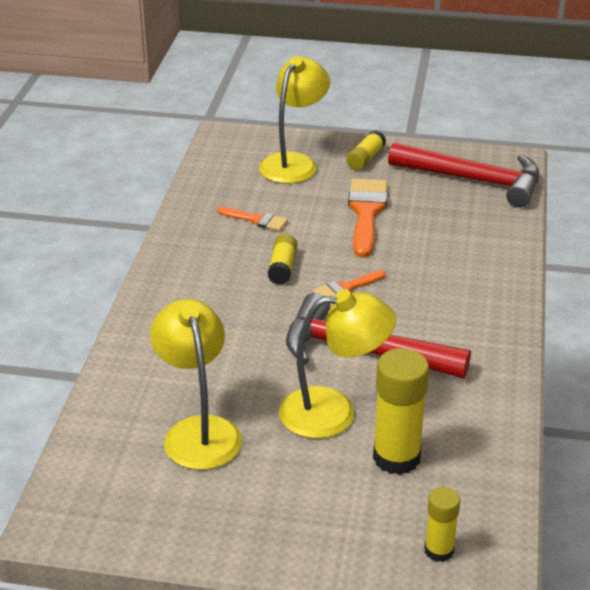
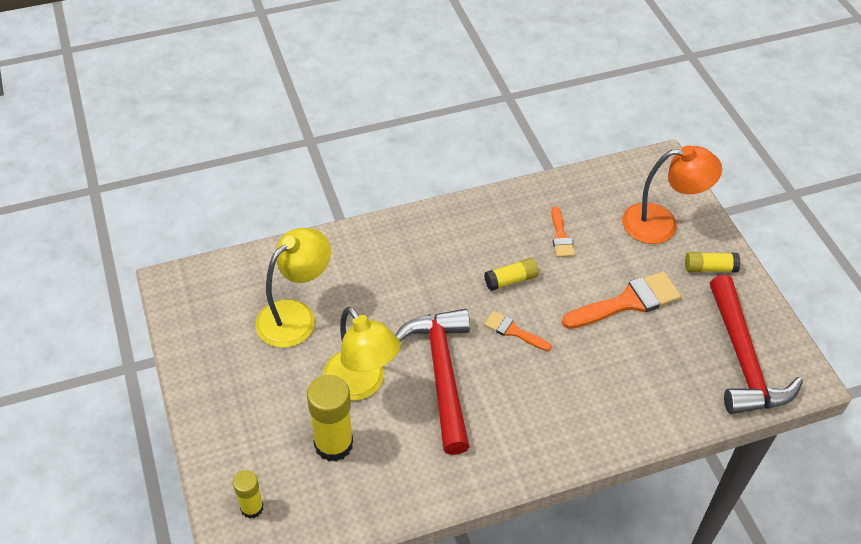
camera: 60 degrees right, 15 degrees up
yellow lamp [259,56,330,184] -> orange lamp [622,145,722,244]

